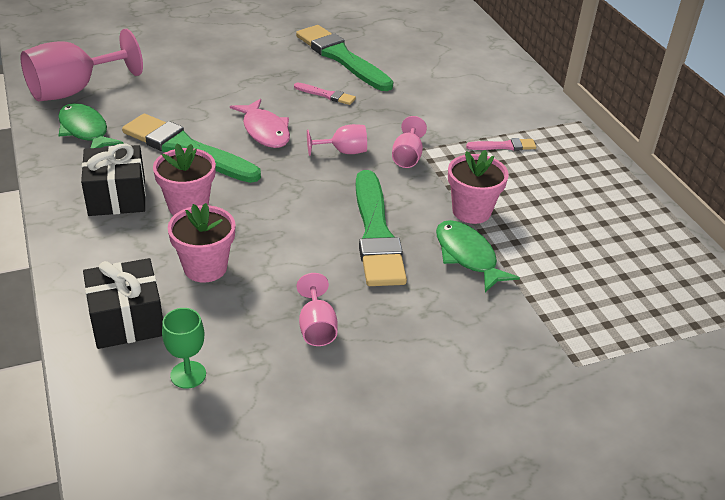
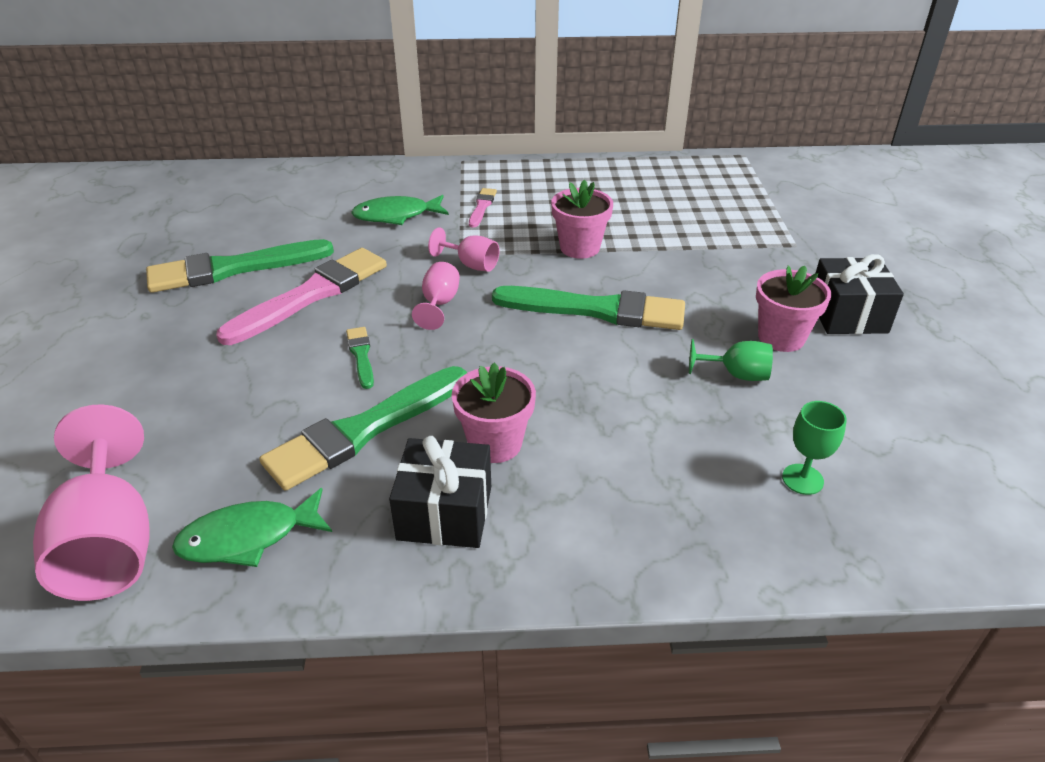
camera: 70 degrees left, 0 degrees up
black gift [83,258,163,349] -> black gift moved to [816,254,904,334]
pink flower pot [168,203,236,282] -> pink flower pot moved to [756,266,831,352]
pink fish [230,99,290,148] -> green brush [346,327,374,389]
pink brush [294,83,356,105] -> pink brush [216,248,387,345], size x2.21
pink goblet [297,273,338,346] -> green goblet [689,339,773,381]
green fish [436,220,520,292] -> green fish moved to [351,195,449,225]

